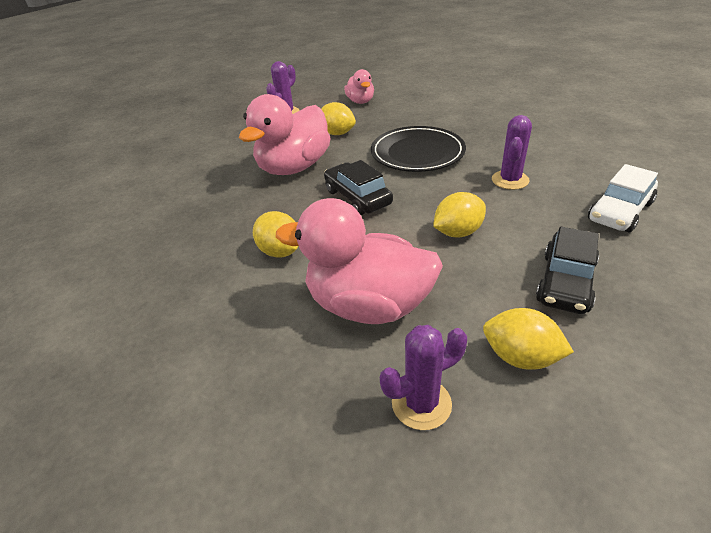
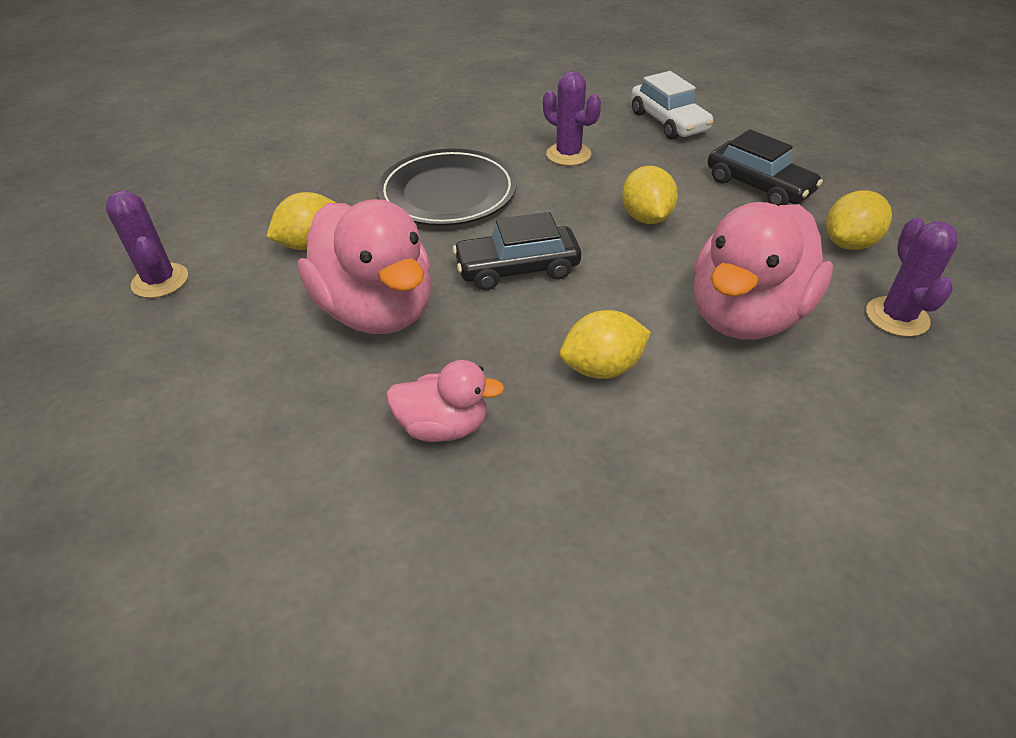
camera: 70 degrees left, 5 degrees up
pink duck [344,69,374,104] -> pink duck moved to [386,360,505,442]

